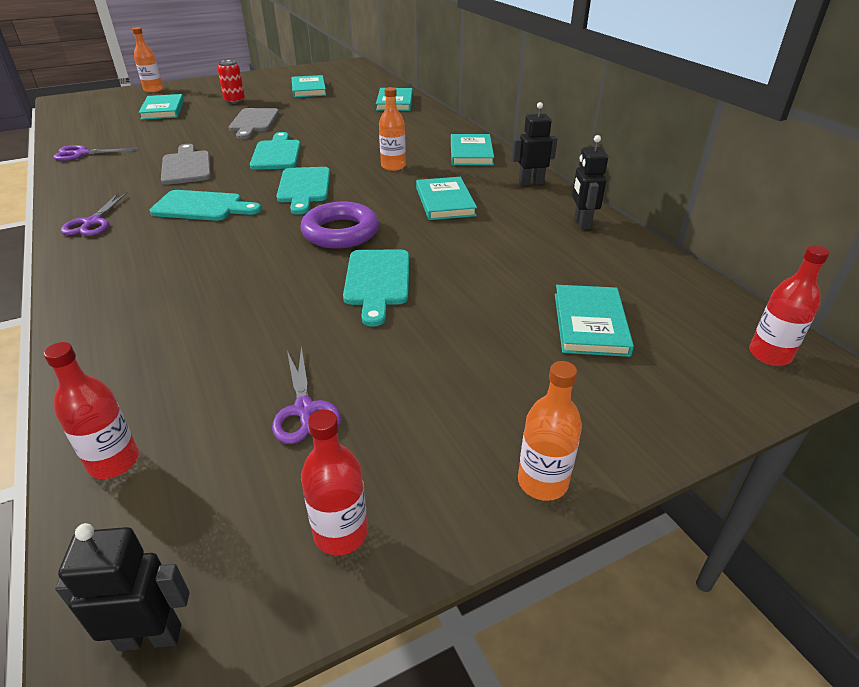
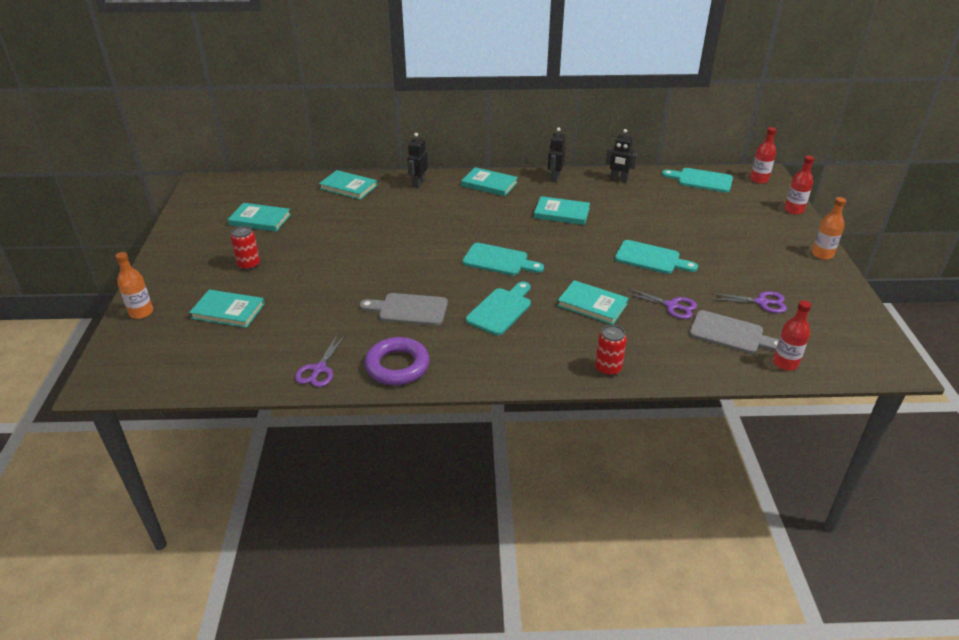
camera: 65 degrees left, 0 degrees up
black robot [55,523,190,651] -> black robot moved to [407,133,428,188]
purple scissors [61,192,127,236] -> purple scissors moved to [623,287,697,319]
grey cutting board [229,108,279,139] -> grey cutting board moved to [689,310,779,354]
turquoise cutting board [250,132,301,170] -> turquoise cutting board moved to [662,168,733,193]
purple ring [300,202,379,248] -> purple ring moved to [364,337,430,385]
red bottle [301,410,368,555] -> red bottle moved to [784,155,814,214]
orange bottle [379,87,406,171] -> none
turquoise book [555,285,634,357] -> turquoise book moved to [557,280,629,325]
none -> red can [595,325,627,376]

